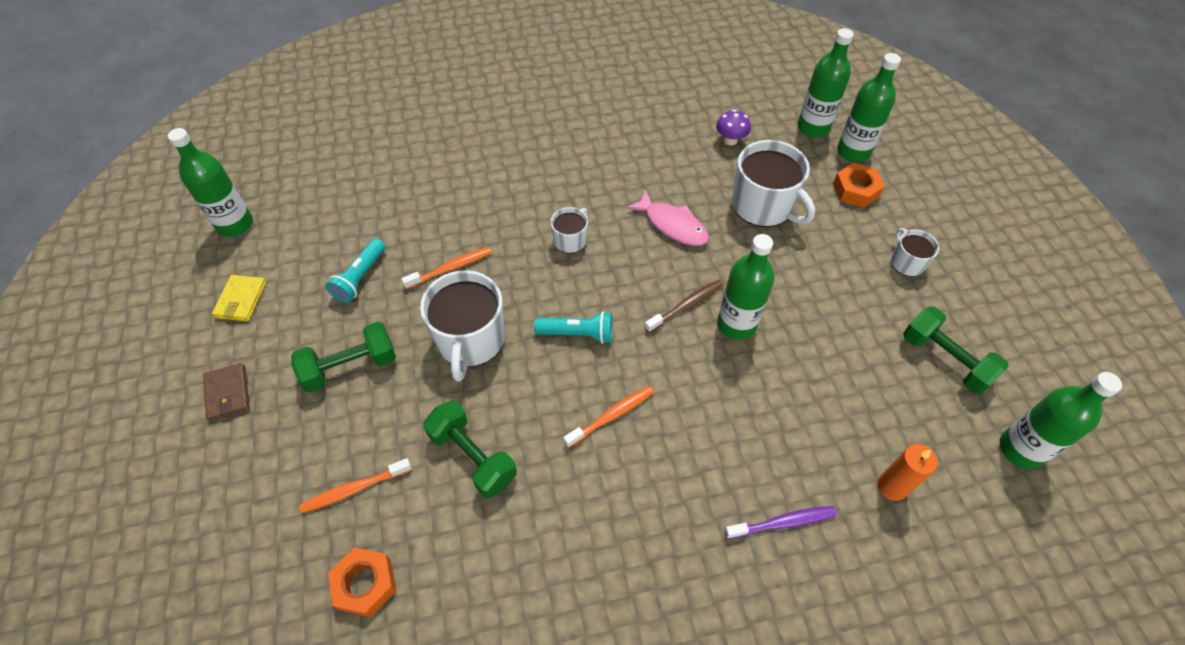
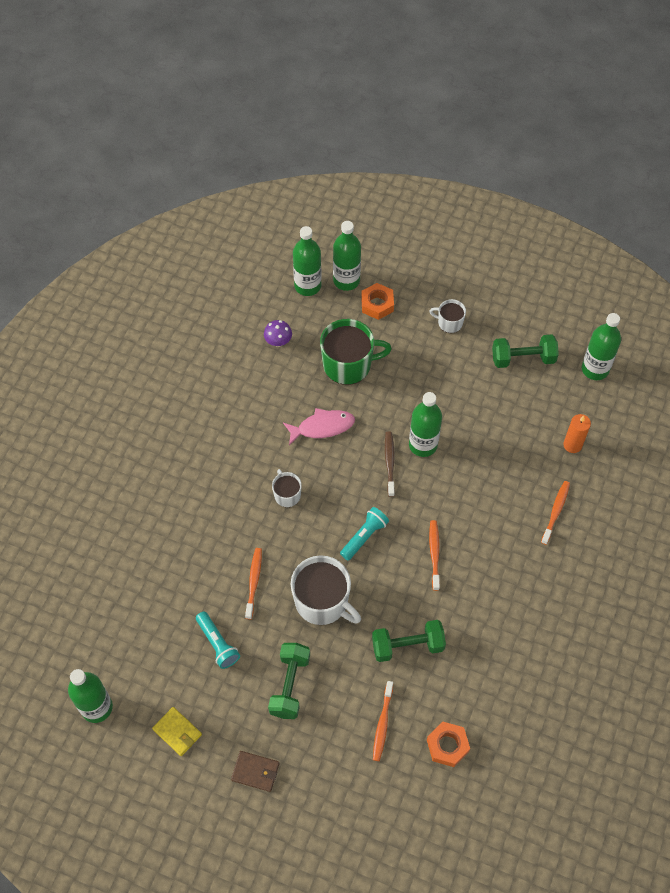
camera: 55 degrees left, 5 degrees up
purple toothbrush [724,506,837,539] -> orange toothbrush [541,481,570,545]
white mug [732,140,815,227] -> green mug [320,319,392,385]

